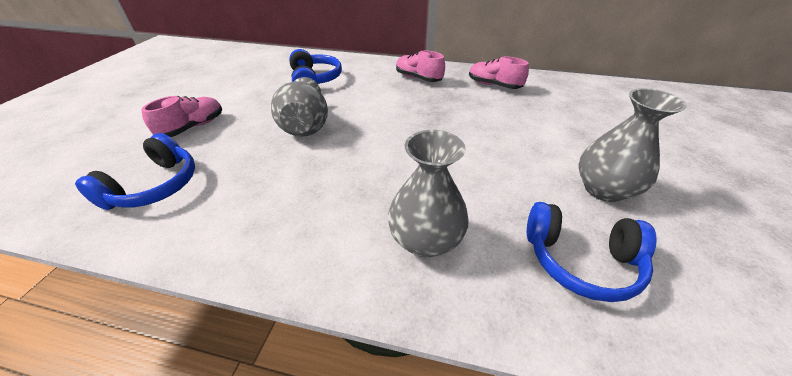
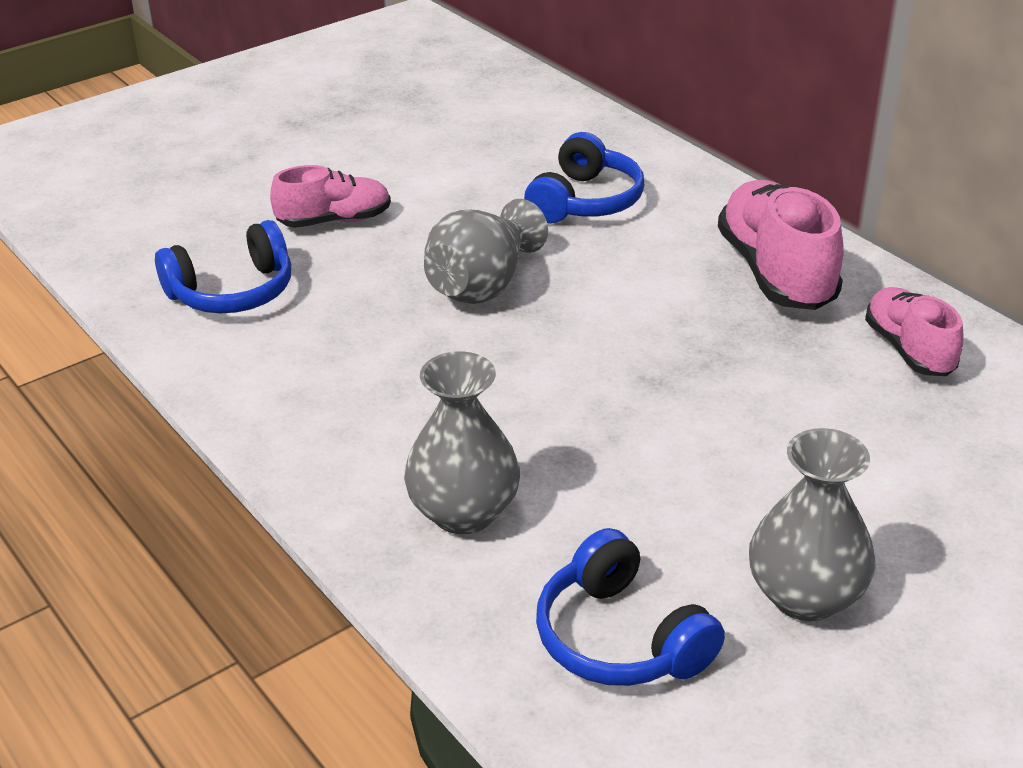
camera: 40 degrees right, 5 degrees down
pink shoe [396,51,445,82] -> pink shoe [718,180,844,310], size x1.61

